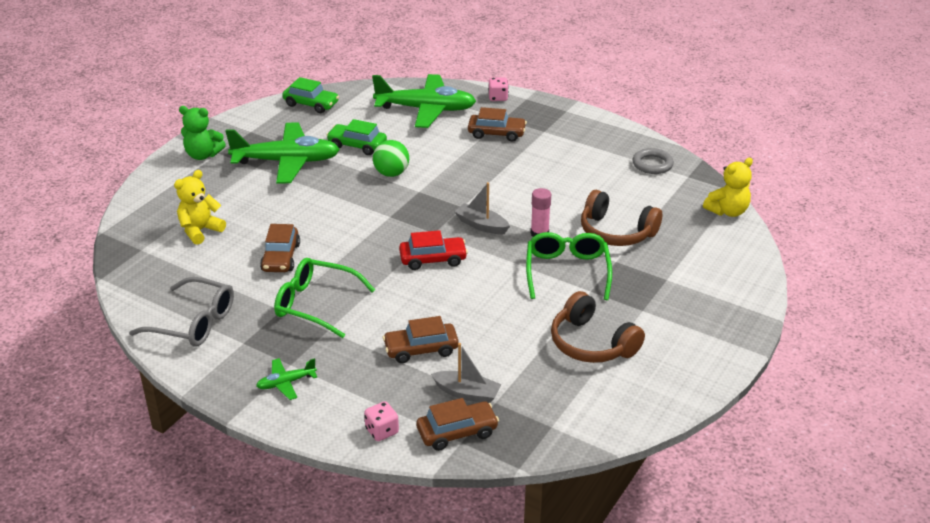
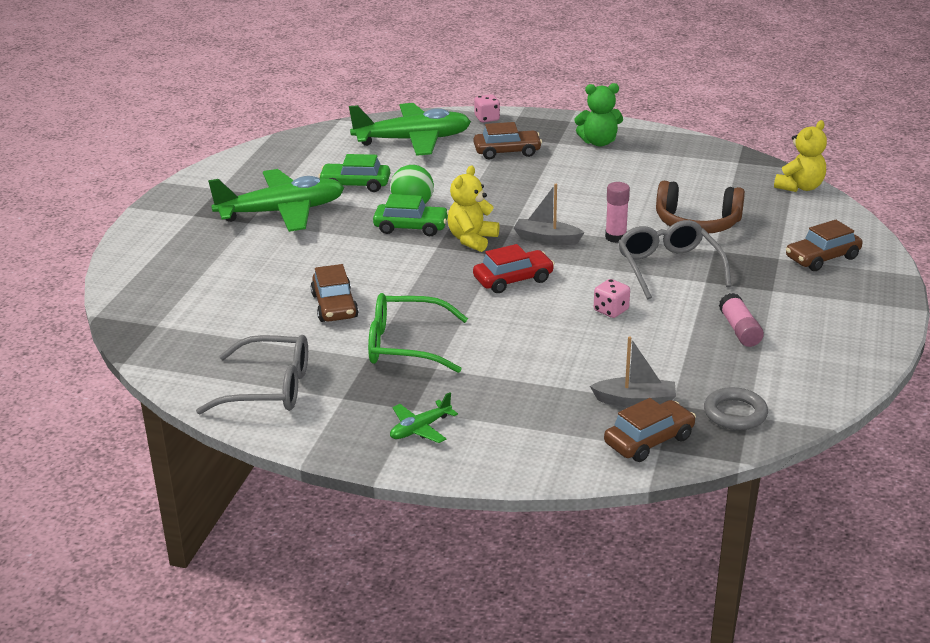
camera: 15 degrees left, 5 degrees down
yellow teddy bear [174,170,226,245] -> yellow teddy bear moved to [448,165,500,252]
green teddy bear [179,106,226,160] -> green teddy bear moved to [574,83,623,147]
green car [283,77,339,113] -> green car moved to [373,194,449,236]
pink dice [364,401,399,441] -> pink dice moved to [594,279,630,318]
brown car [383,316,459,363] -> brown car moved to [786,220,863,271]
green glasses [526,232,612,300] -> grey glasses [618,220,731,299]
brown headphones [551,291,645,363] -> pink glue stick [719,293,764,347]
grey ring [632,148,674,174] -> grey ring moved to [704,387,768,430]

